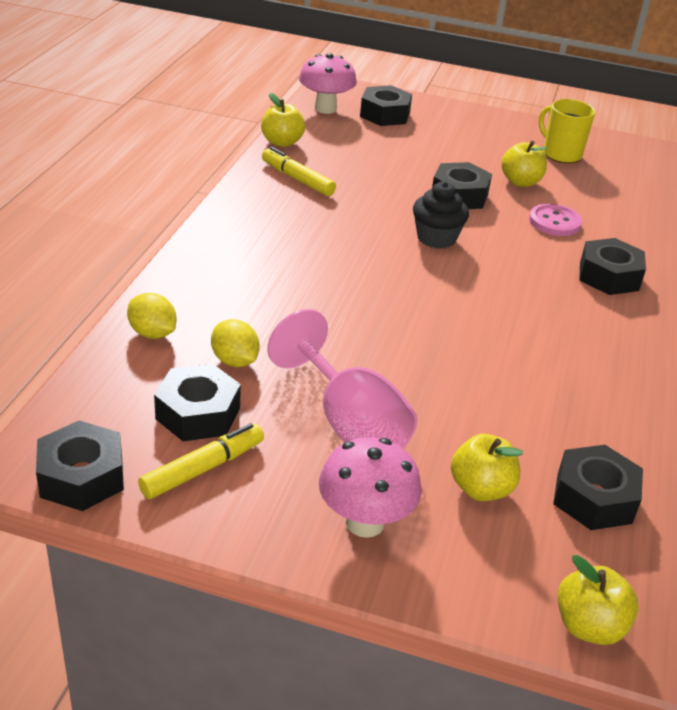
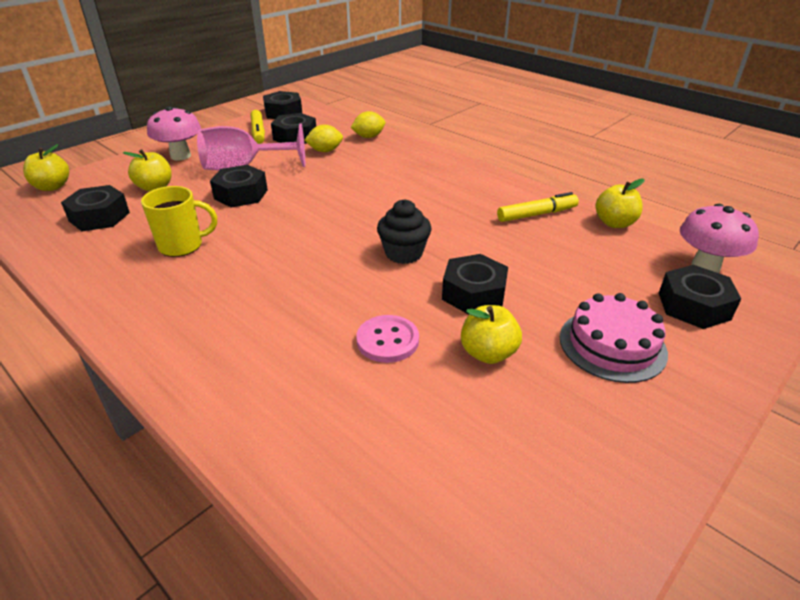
camera: 120 degrees right, 0 degrees up
yellow mug [539,99,595,163] -> yellow mug moved to [141,186,217,257]
black nut [579,238,646,295] -> black nut moved to [210,165,268,208]
none -> pink cake [560,293,668,383]

